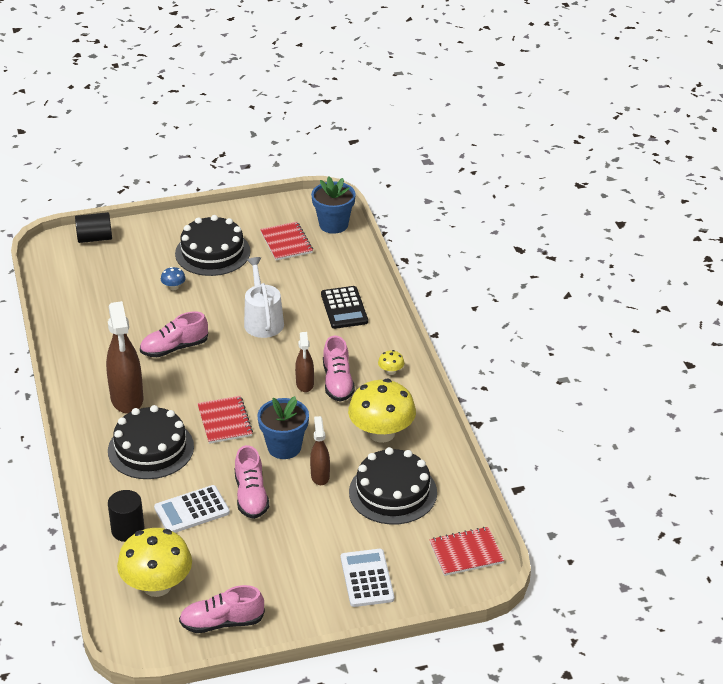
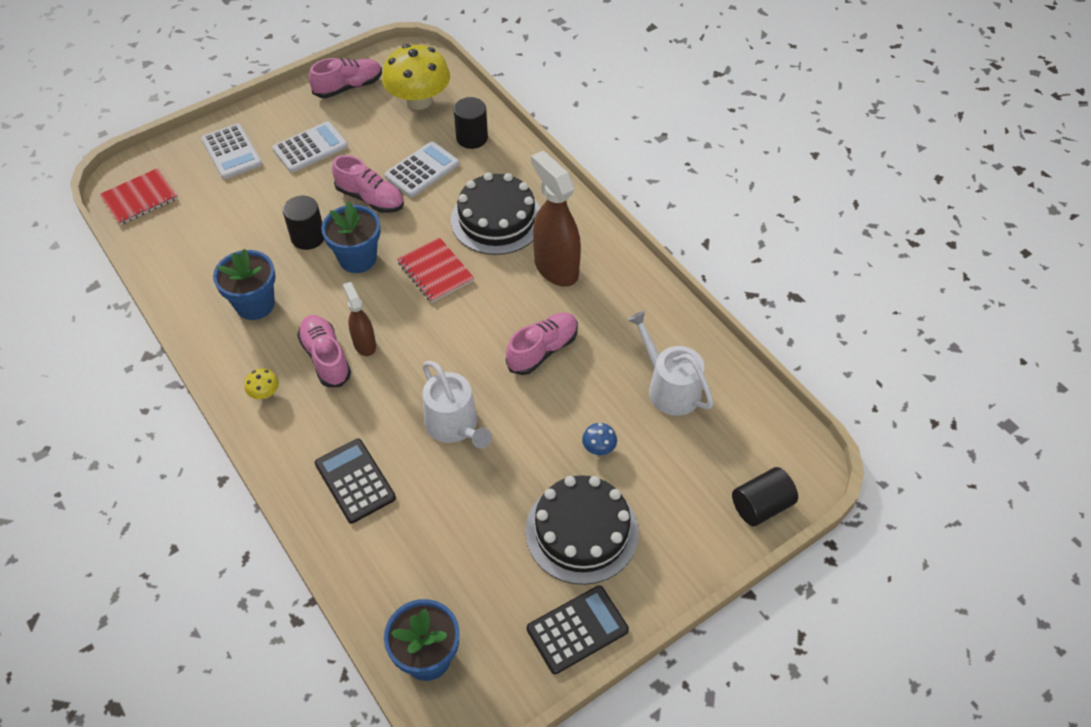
camera: 160 degrees right, 15 degrees up
pink shoe [234,445,269,519] -> pink shoe turned 150 degrees clockwise [332,155,404,213]
red notebook [260,222,313,261] -> none
brown spray bottle [310,416,330,485] -> black cylinder [283,196,324,250]
yellow mushroom [348,379,416,443] -> blue flower pot [213,249,276,320]
black cake [349,447,437,525] -> none
none -> white calculator [272,121,348,173]
none -> black calculator [527,585,629,674]
none -> white watering can [627,311,714,416]

